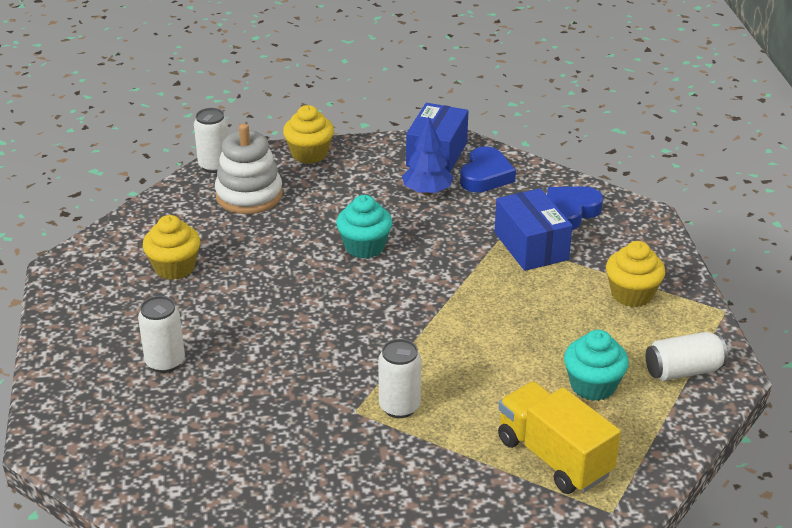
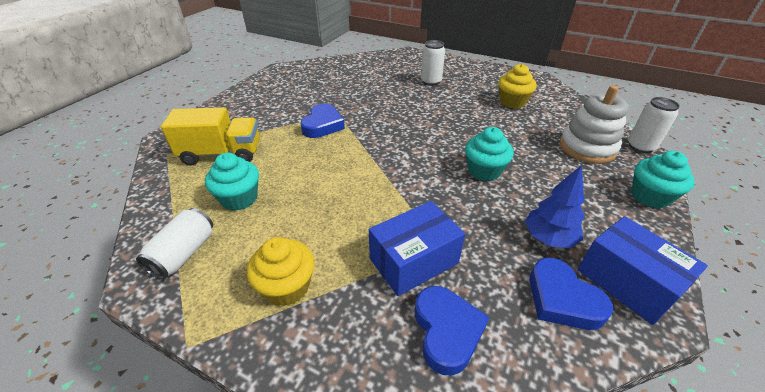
camera: 125 degrees right, 5 degrees up
yellow cupcake [283,105,334,164] -> turquoise cupcake [631,151,695,209]
white can [378,339,421,418] -> blue heart [301,104,345,138]
blue box [495,188,572,271] -> blue box turned 45 degrees counterclockwise [369,201,465,296]

